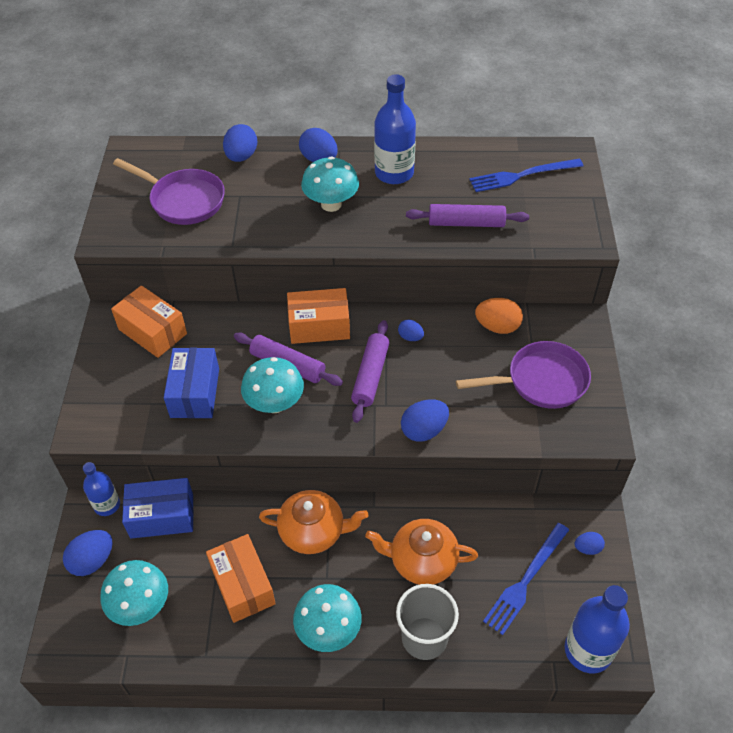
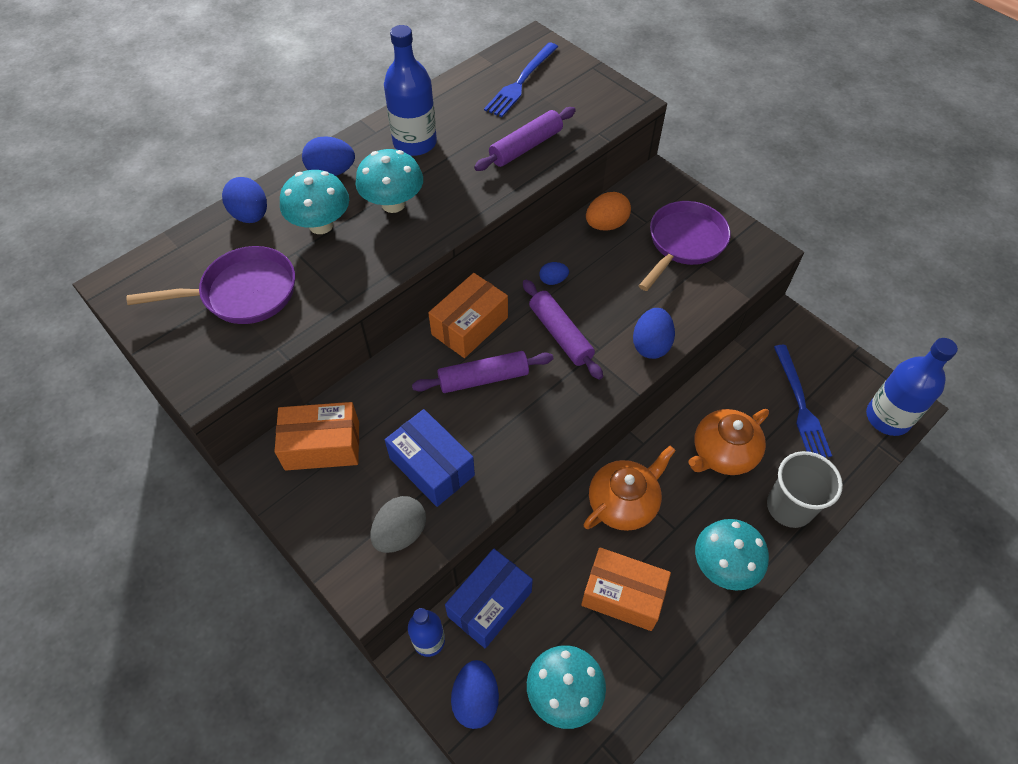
camera: 45 degrees left, 5 degrees up
turquoise mushroom [241,357,304,413] -> turquoise mushroom moved to [280,170,349,234]
blue egg [574,532,605,555] -> none
none -> grey egg [370,496,426,553]

